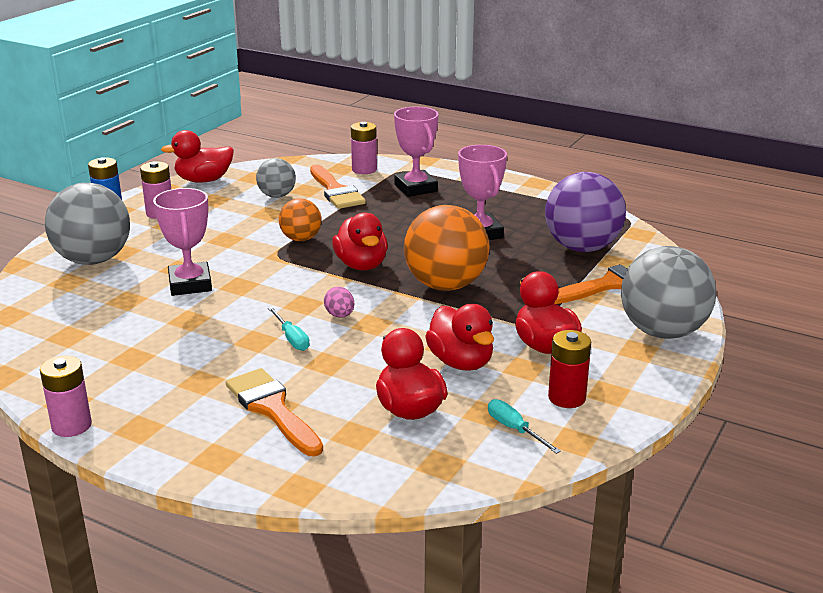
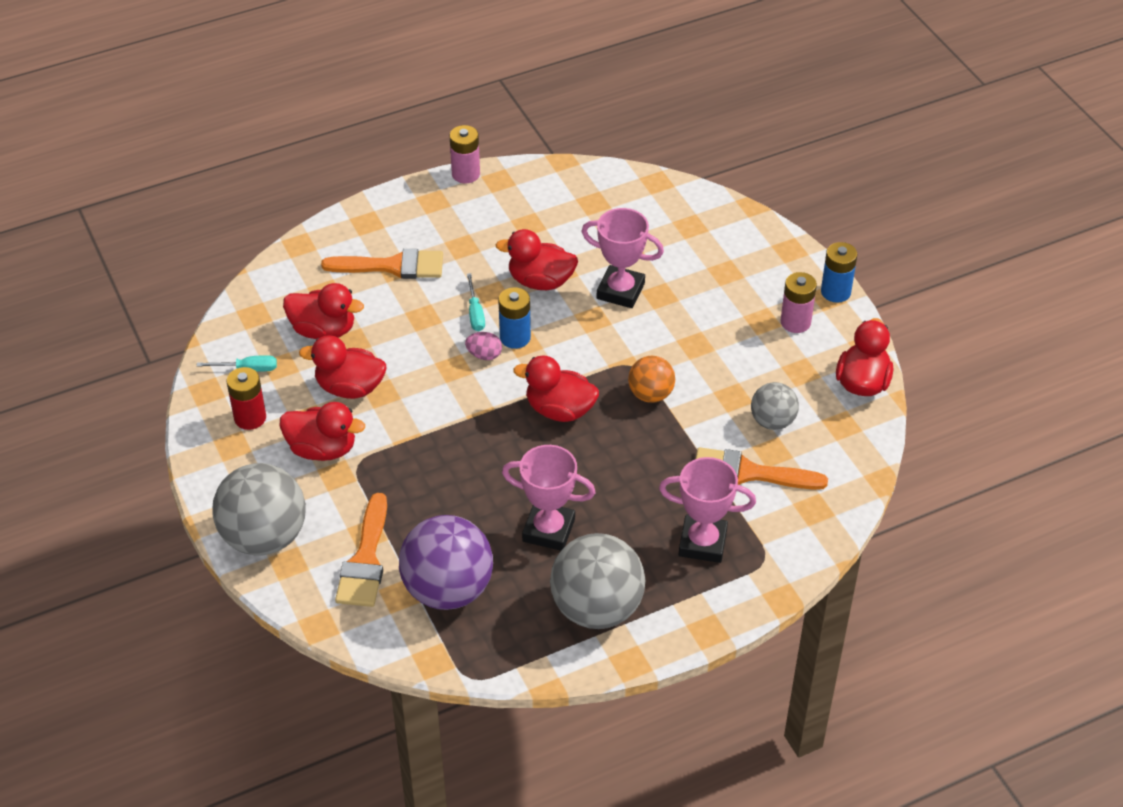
camera: 125 degrees right, 20 degrees up
grey ball [45,183,130,265] -> grey ball moved to [550,533,646,629]
turquoise screwdriver [268,307,310,351] -> turquoise screwdriver turned 105 degrees counterclockwise [467,273,485,331]
pink battery [351,122,377,174] -> none
orange ball [404,205,490,291] -> none
none -> red duck [495,229,578,290]
none -> blue battery [498,287,531,349]

